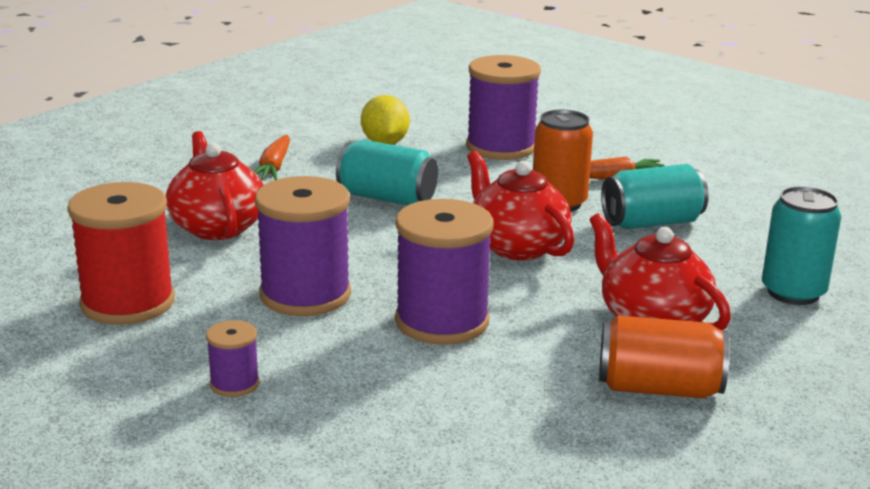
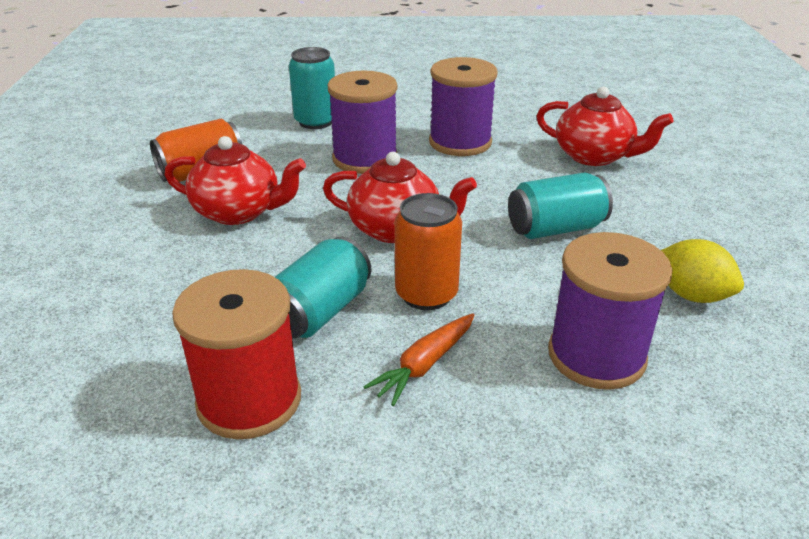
camera: 140 degrees right, 10 degrees up
red spool [67,182,175,325] -> red spool moved to [172,269,301,439]
purple spool [206,320,260,397] -> none
orange carrot [254,135,290,180] -> none
turquoise can [762,186,841,305] -> turquoise can moved to [289,47,335,129]

